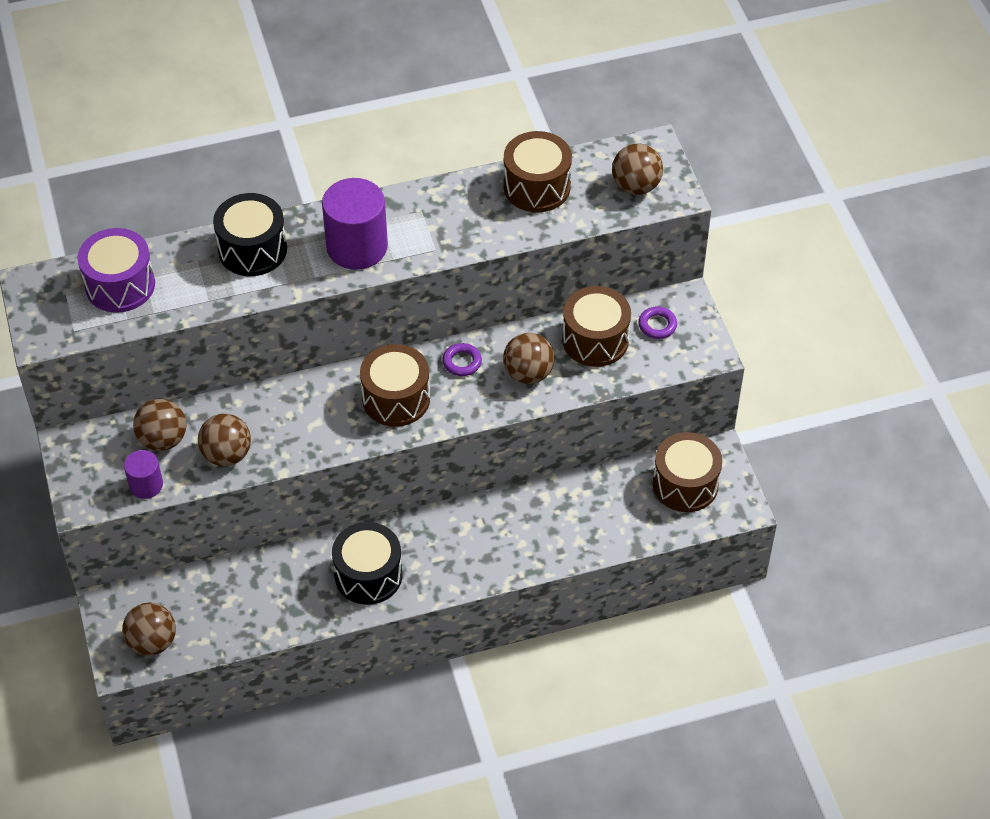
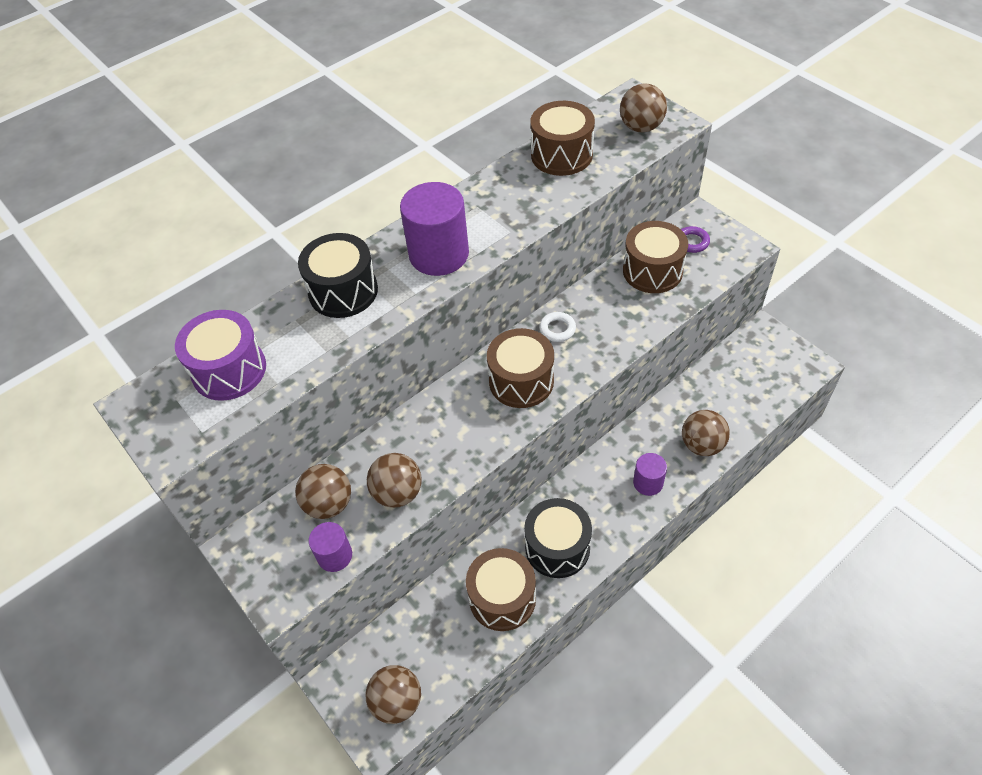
camera: 20 degrees left, 0 degrees up
purple ring [443,343,482,376] -> white ring [539,312,576,342]
brown ball [503,333,555,384] -> brown ball moved to [682,410,730,456]
brown drum [653,432,722,512] -> brown drum moved to [466,548,536,631]
none -> purple cylinder [633,453,667,496]

